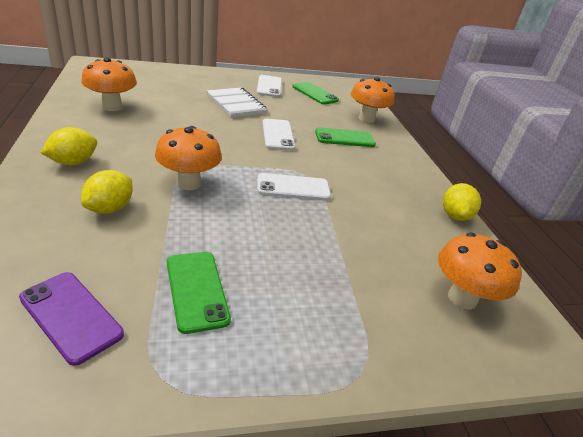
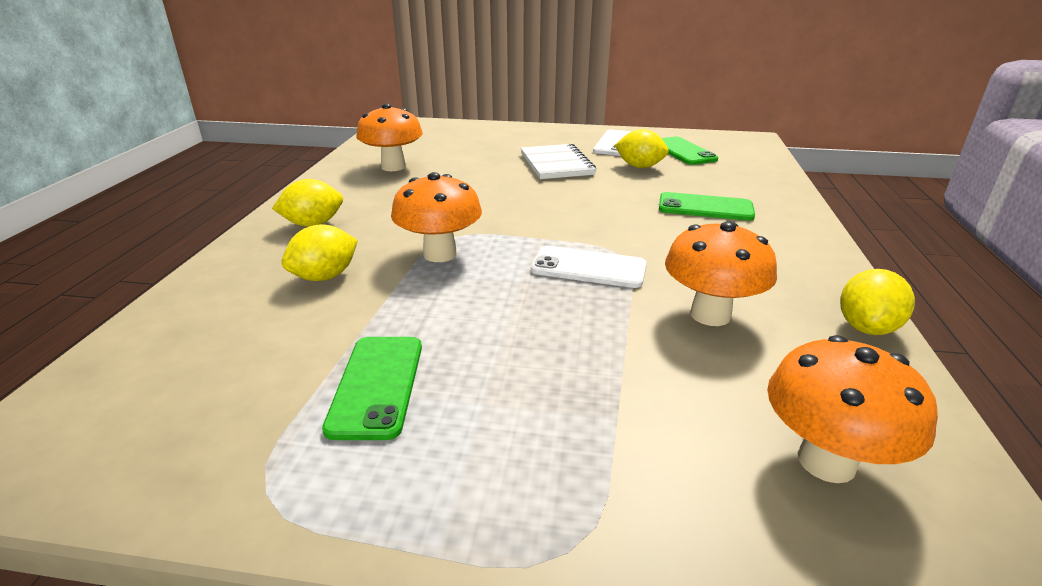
camera: 25 degrees right, 5 degrees down
purple phone [19,272,124,366] -> none
white phone [262,119,295,151] -> none
orange mushroom [351,77,395,123] -> orange mushroom moved to [665,222,777,326]
none -> yellow lemon [614,129,669,168]

